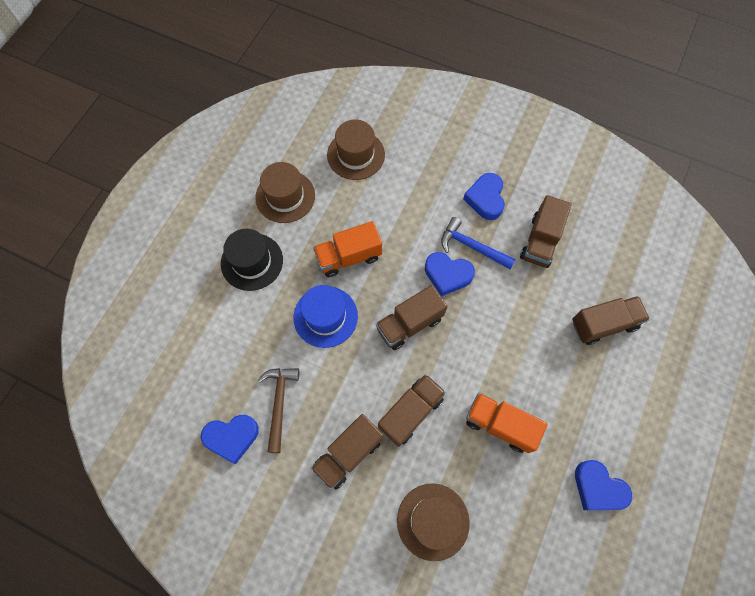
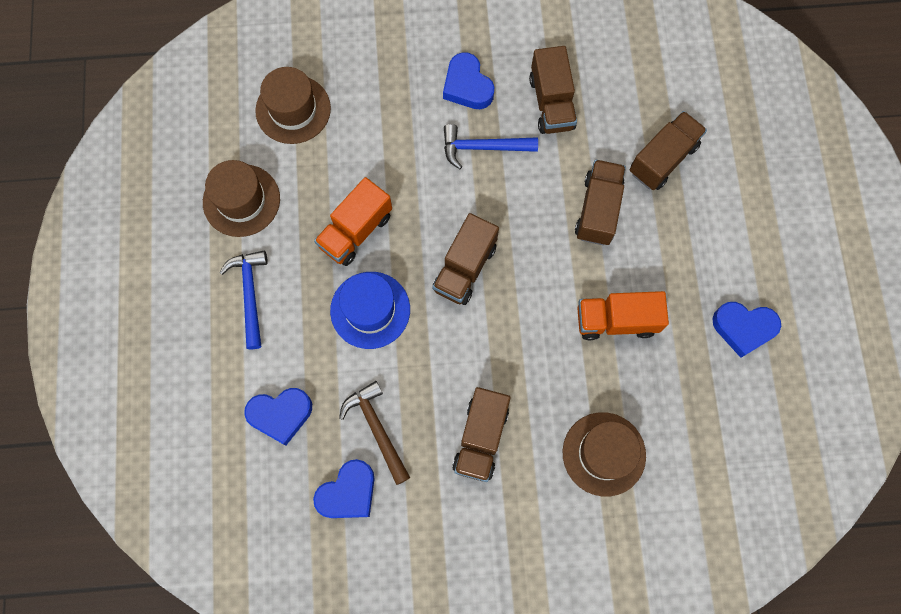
camera: 30 degrees left, 5 degrees up
black hat [221,229,283,291] -> blue hammer [219,251,268,349]
brown truck [378,374,446,447] -> brown truck moved to [575,160,626,245]
blue heart [425,252,475,296] -> blue heart moved to [244,388,312,446]

